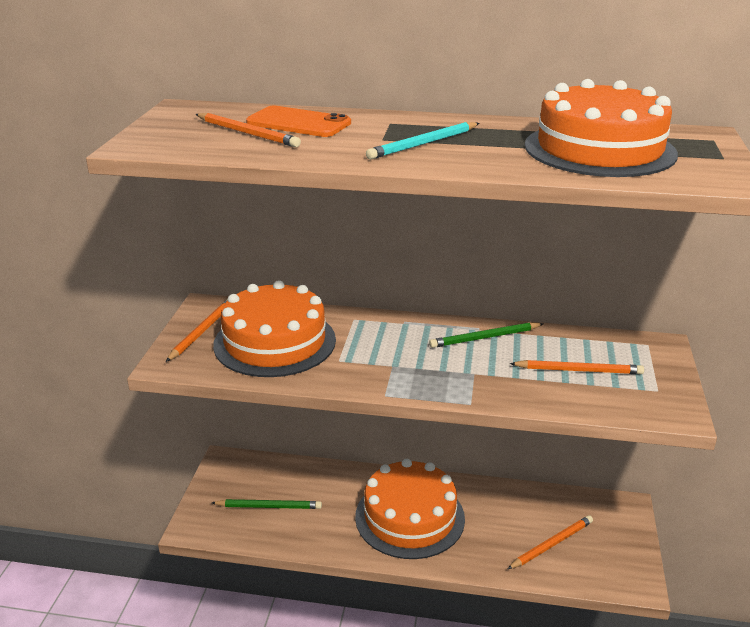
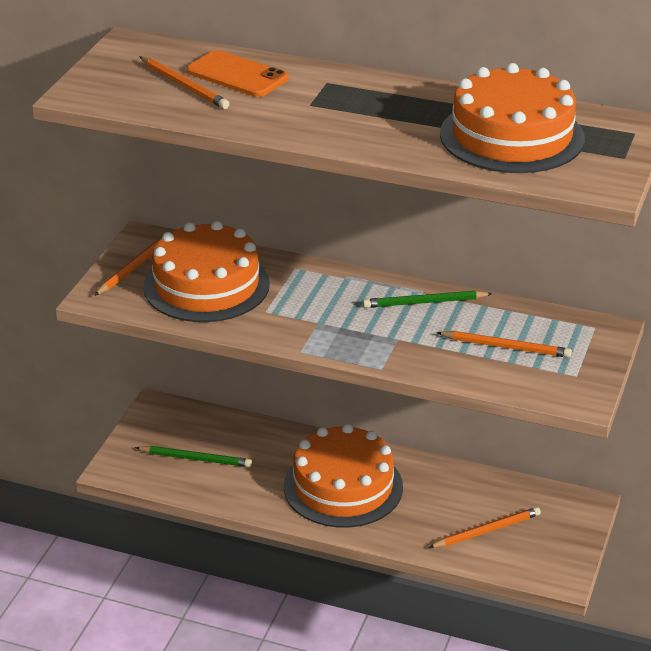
camera: 10 degrees right, 5 degrees up
turquoise pencil [366,122,479,159] -> none

